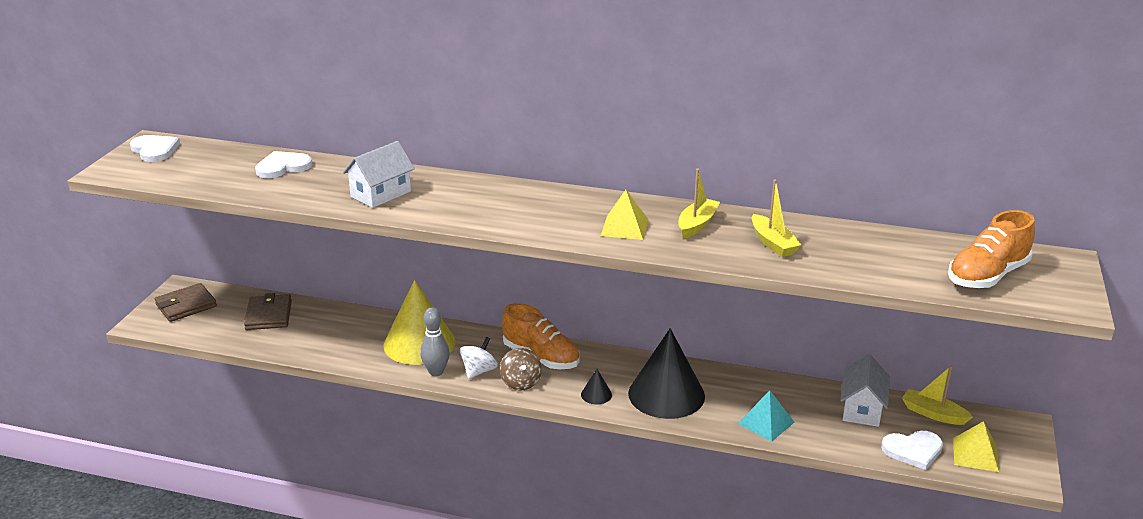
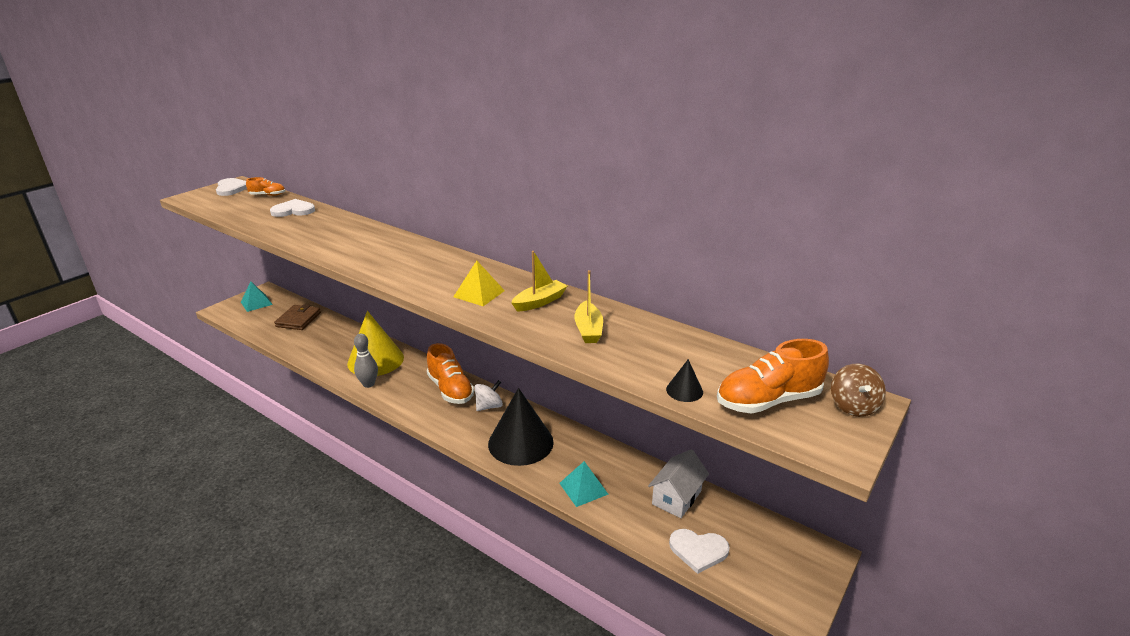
camera: 20 degrees right, 0 degrees up
brown wallet [155,283,217,322] -> turquoise pyramid [241,282,273,312]
white house [343,141,415,208] -> none
white spinning top [460,337,498,379] -> white spinning top moved to [475,380,503,411]
brown spinning top [500,348,542,390] -> brown spinning top moved to [831,363,886,417]
black cone [581,369,612,404] -> black cone moved to [666,359,703,402]
yellow boat [902,365,973,425] -> none
yellow pyramid [953,421,999,472] -> none
none -> orange shoe [246,177,285,196]

